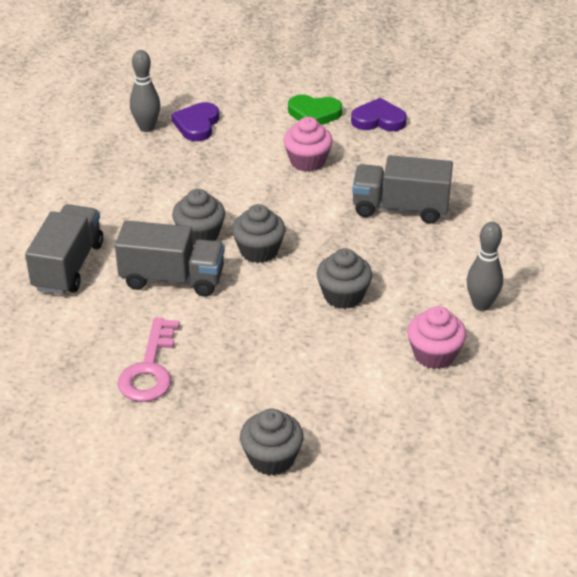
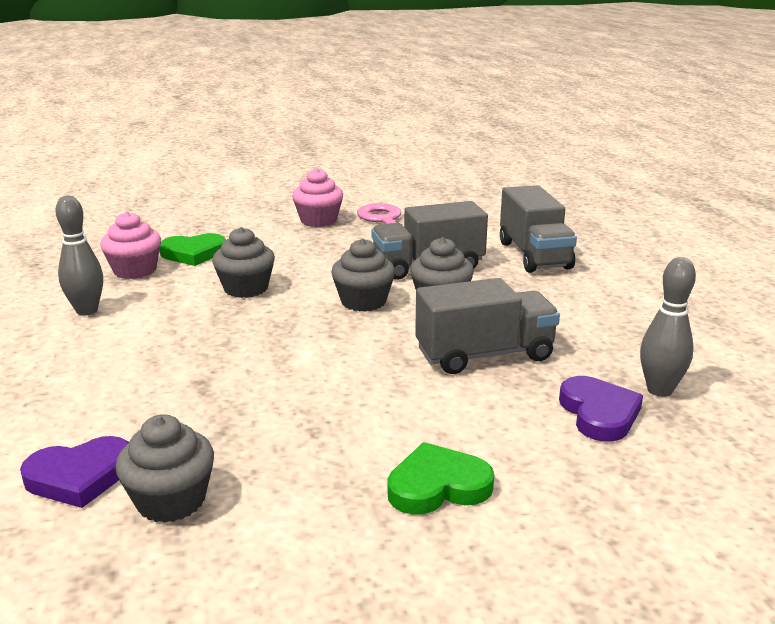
camera: 155 degrees right, 15 degrees down
grey cupcake [240,408,304,476] -> grey cupcake moved to [115,414,214,523]
pink cupcake [283,117,333,172] -> pink cupcake moved to [292,168,343,227]
purple heart [351,98,407,131] -> purple heart moved to [20,436,129,508]
grey truck [352,155,453,224] -> grey truck moved to [415,278,560,374]
none -> green heart [160,233,226,266]

